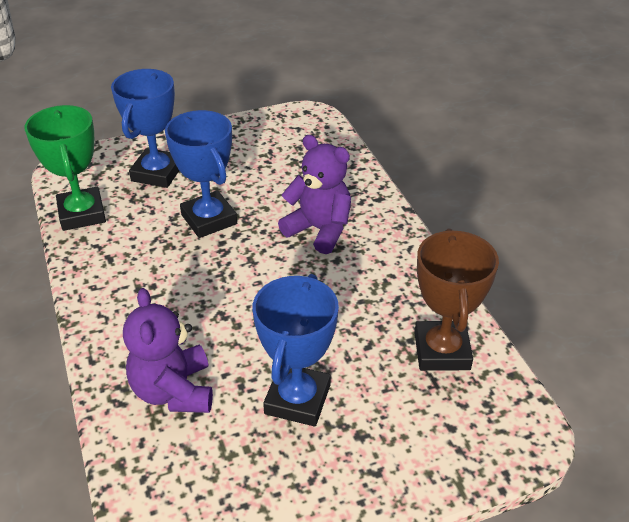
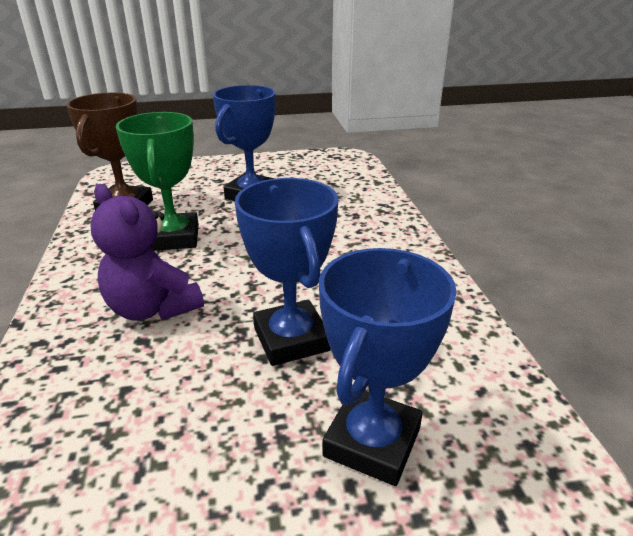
camera: 170 degrees left, 10 degrees down
green trophy [24,105,106,231] -> green trophy moved to [116,112,199,251]
purple teddy bear [123,288,213,413] -> none

